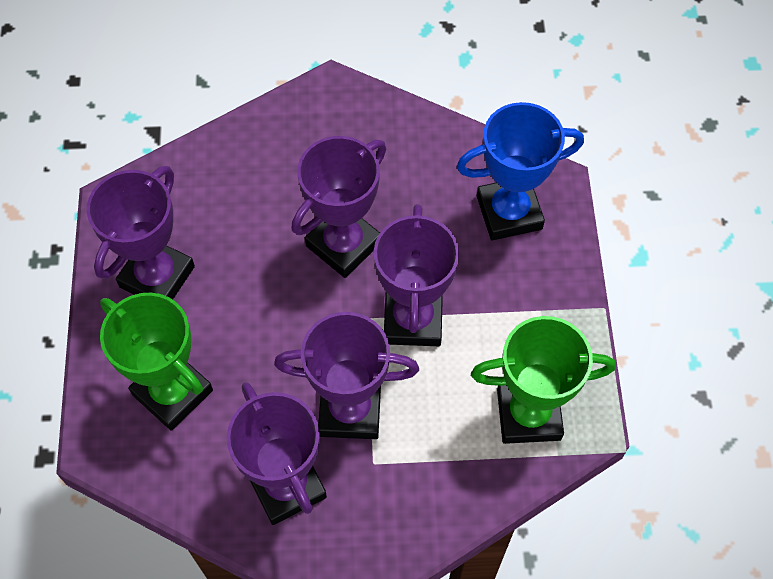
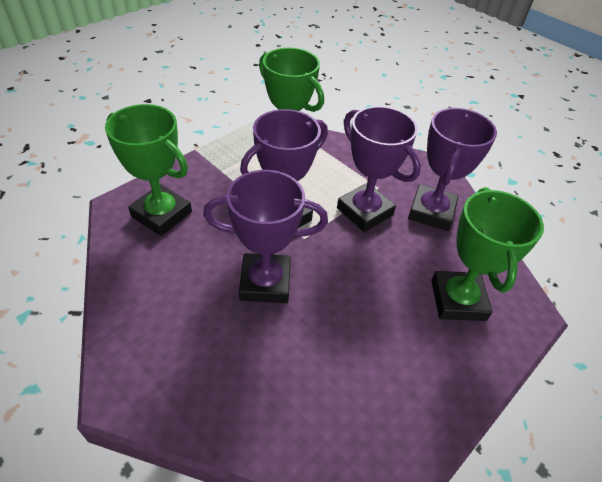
camera: 135 degrees left, 15 degrees down
purple trophy [87,166,195,300] -> none
blue trophy [457,102,584,240] -> green trophy [105,104,192,236]

